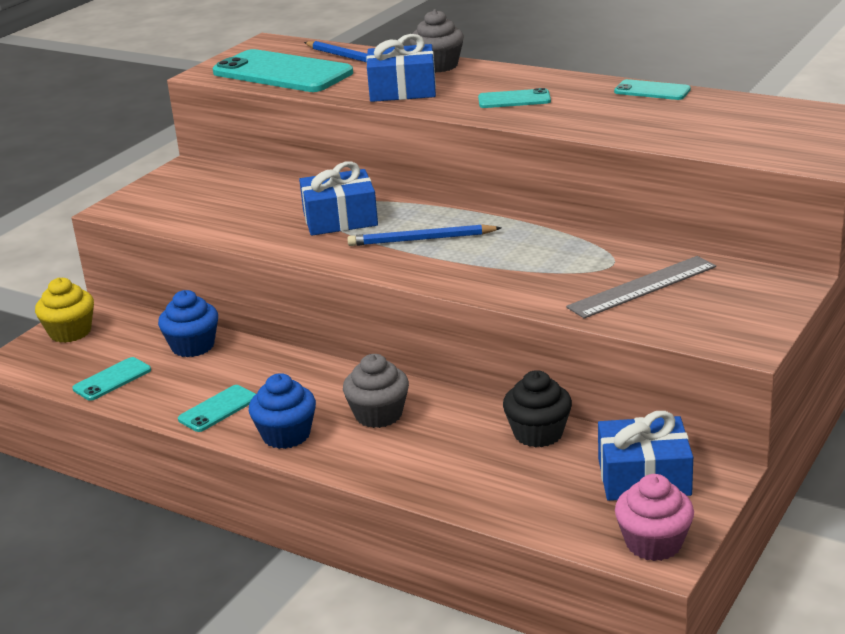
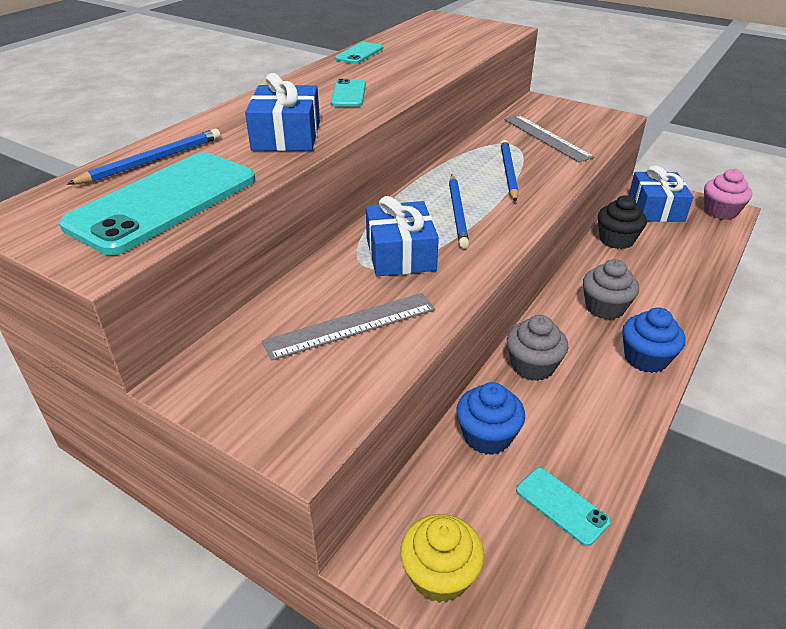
camera: 90 degrees left, 10 degrees up
turquoise phone [178,385,256,432] -> none
grey cupcake [409,9,464,73] -> grey cupcake moved to [507,315,568,381]
none -> grey ruler [262,293,435,361]
none -> blue pencil [501,140,518,202]

